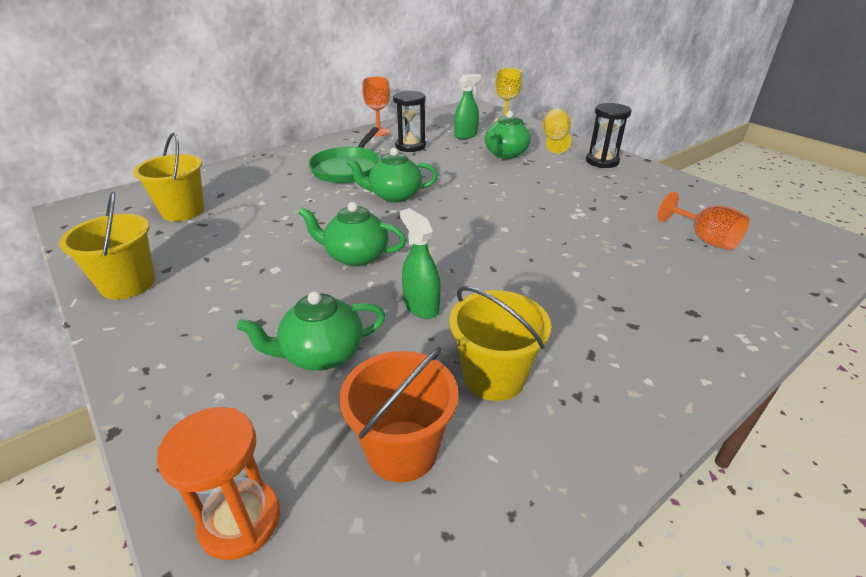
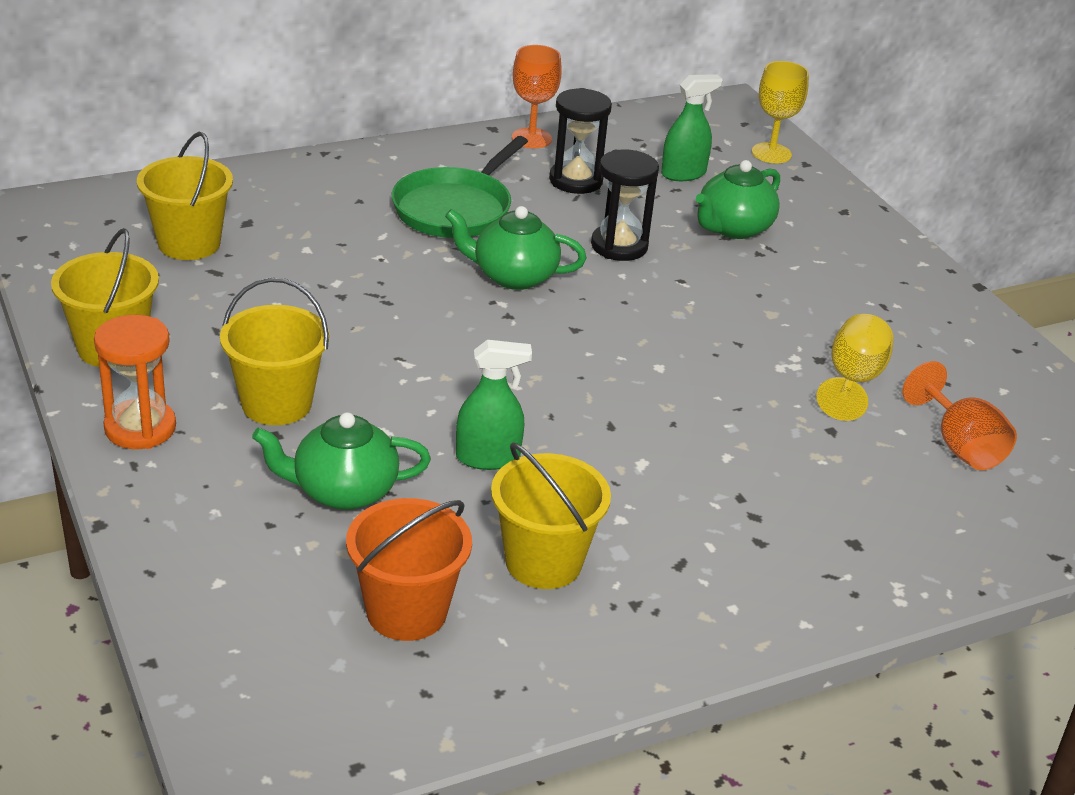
camera: 10 degrees right, 0 degrees up
orange hourglass [157,407,280,560] -> orange hourglass moved to [94,315,176,449]
green teapot [298,202,406,267] -> none
green spray bottle [400,208,441,319] -> green spray bottle turned 105 degrees clockwise [456,340,532,470]
yellow goblet [543,109,571,154] -> yellow goblet moved to [817,314,893,421]
black hourglass [586,103,632,168] -> black hourglass moved to [591,150,659,261]
none -> yellow bucket [220,278,329,425]

